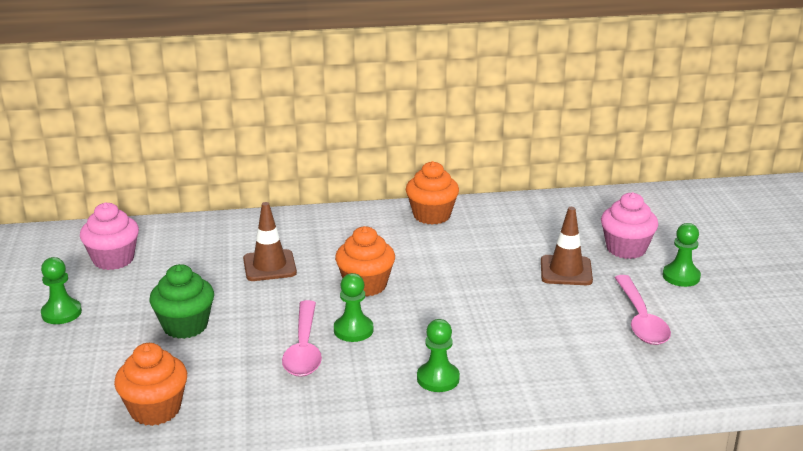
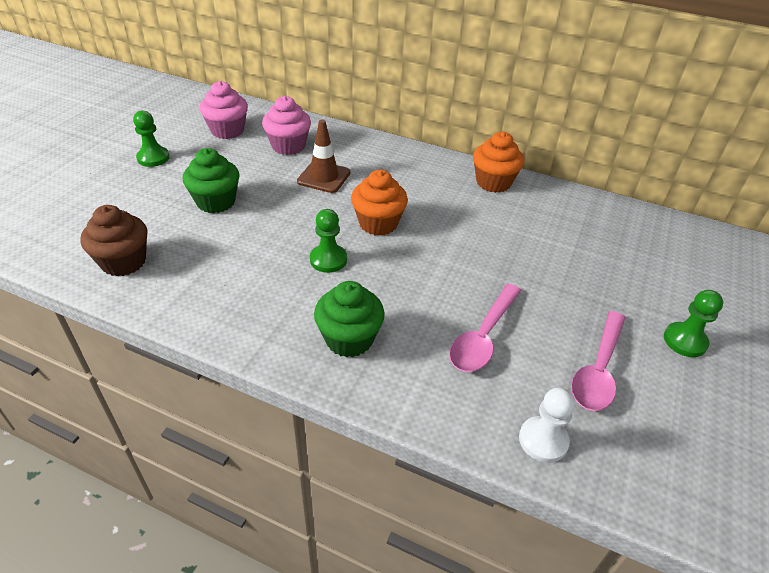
camera: 30 degrees right, 15 degrees up
orange cupcake [114,343,187,426] -> brown cupcake [80,205,147,276]
pink spoon [282,300,322,377] -> pink spoon moved to [449,284,522,372]
green pawn [417,319,460,392] -> green cupcake [314,281,385,357]
brown traffic cone [541,207,593,285] -> none
pink cupcake [601,192,658,259] -> pink cupcake moved to [262,96,311,155]
none -> white pawn [519,388,575,463]

